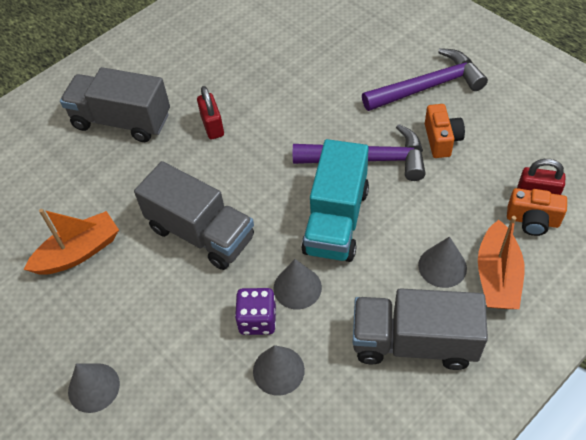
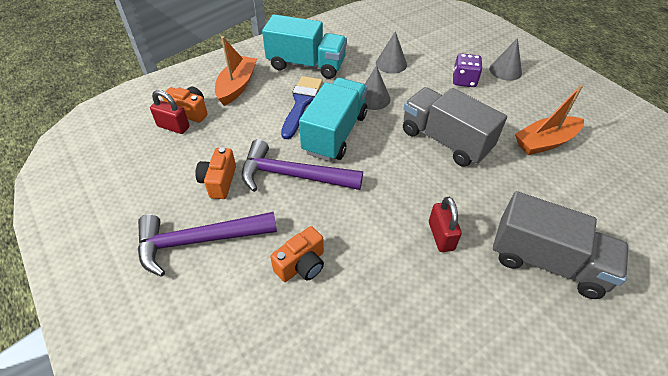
camera: 175 degrees left, 5 degrees down
purple dice [235,288,276,335] -> purple dice moved to [453,53,482,87]
grey truck [353,288,488,370] -> turquoise truck [262,14,347,79]
grey cone [418,236,467,288] -> none
none -> orange camera [270,226,324,282]
none -> blue brush [281,76,323,139]

